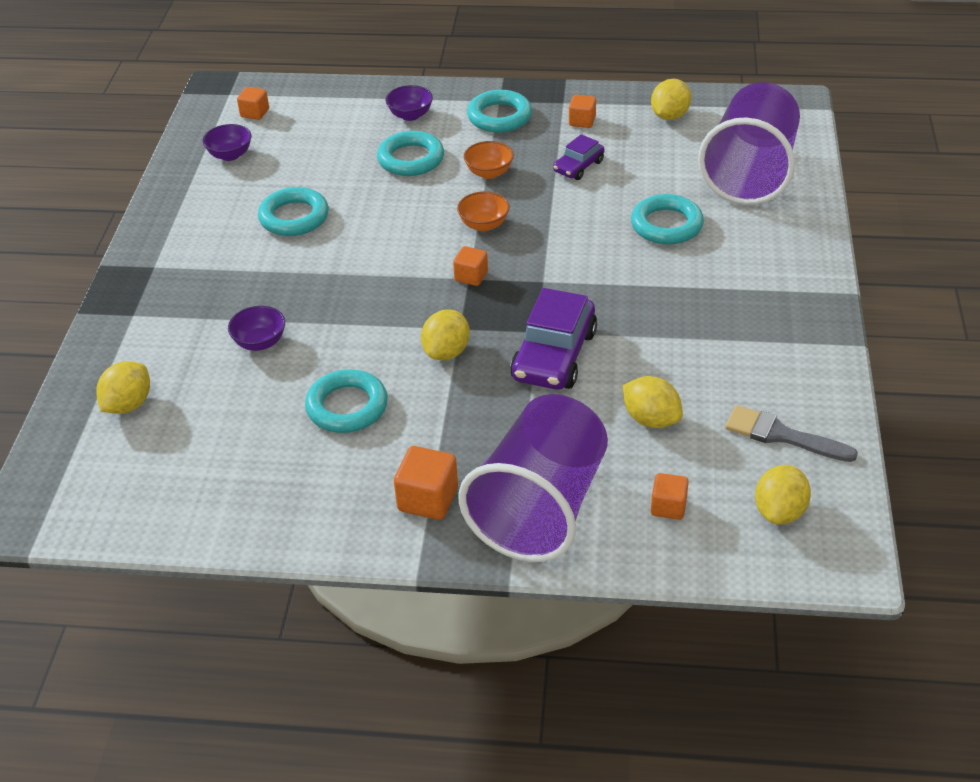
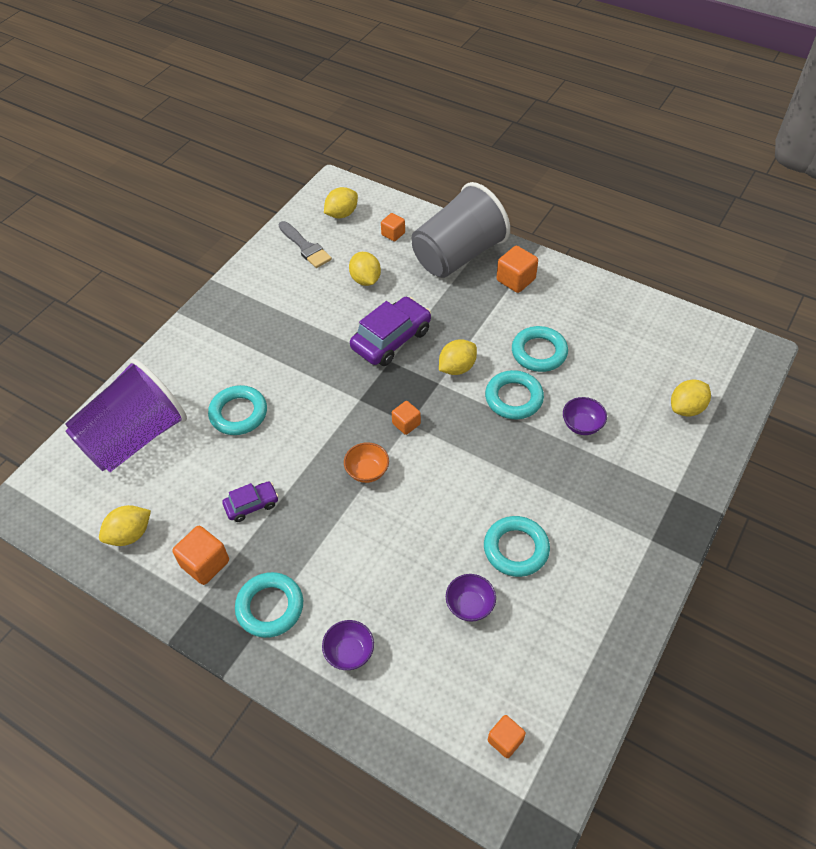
camera: 155 degrees left, 10 degrees up
purple bowl [203,124,251,161] -> purple bowl moved to [446,574,496,622]
turquoise ring [377,131,444,176] -> turquoise ring moved to [485,370,544,419]
purple cup [459,394,608,562] -> grey cup [412,182,510,278]
orange bowl [464,141,514,179] -> none
orange cube [569,95,596,128] -> orange cube [172,526,229,585], size x1.56

